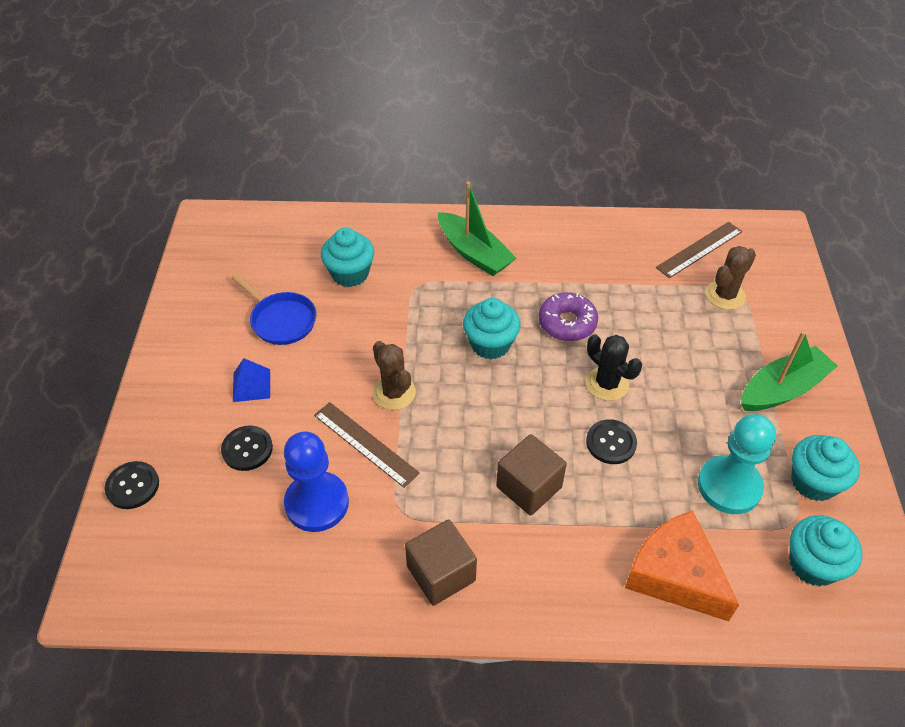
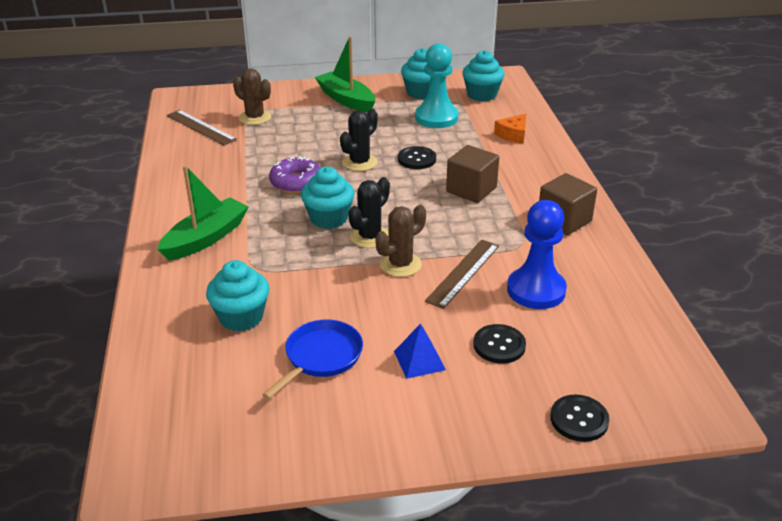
camera: 100 degrees left, 15 degrees down
orange cheese [625,510,739,621] -> orange cheese [494,114,526,144], size x0.54
none -> black cactus [348,177,390,248]

